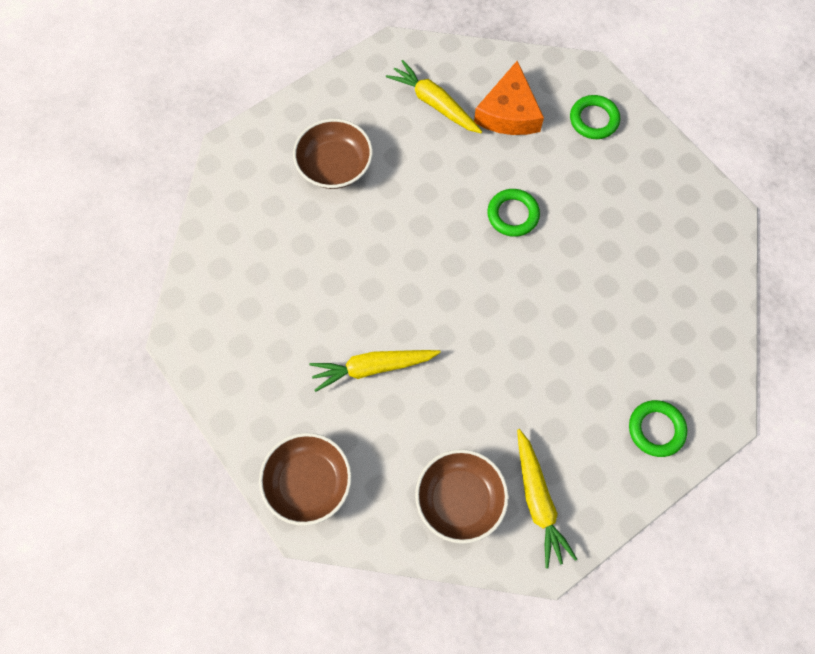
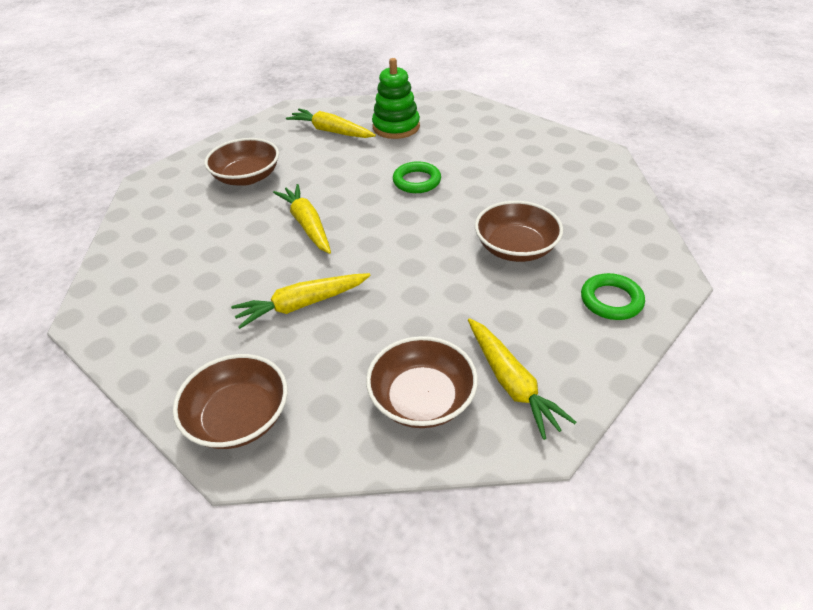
camera: 10 degrees left, 25 degrees down
orange cheese [474,61,544,135] -> green stacking toy [372,58,420,139]
green ring [570,95,620,139] -> none
none -> yellow carrot [273,184,331,254]
none -> brown bowl [475,201,563,262]

